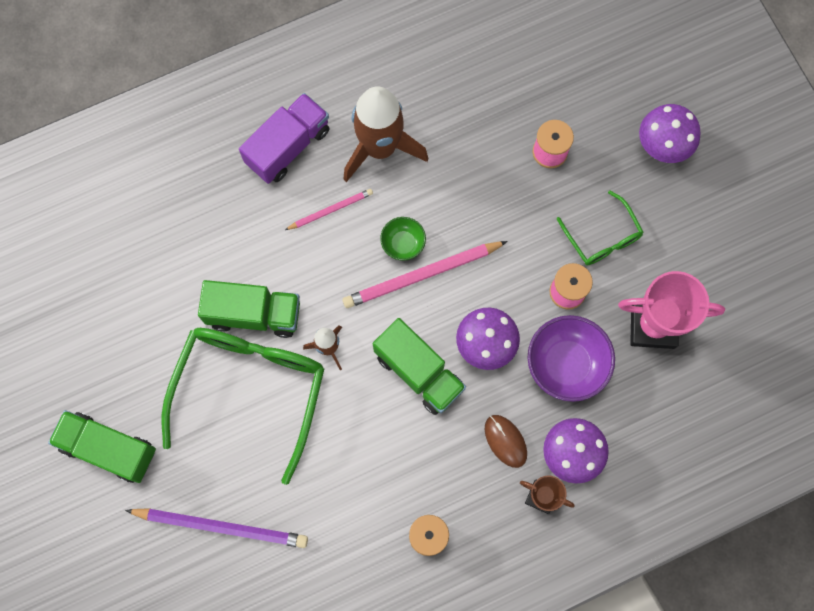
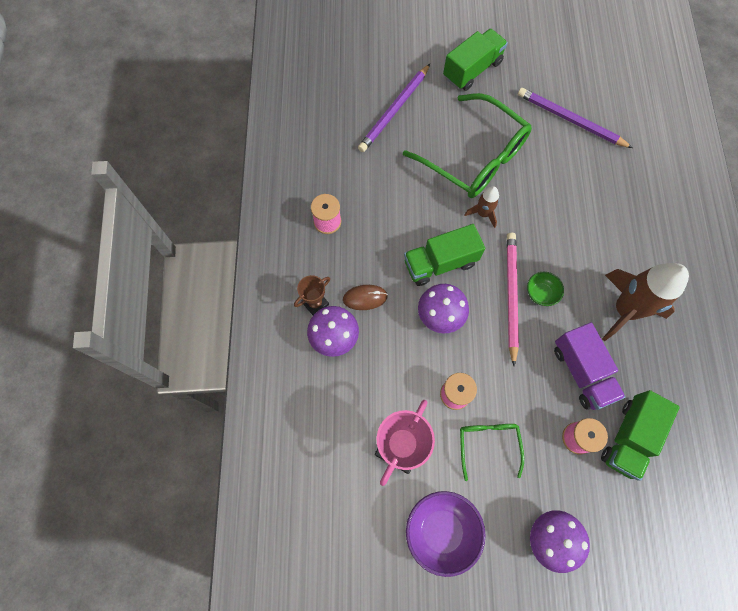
camera: 115 degrees right, 5 degrees down
green truck [198,280,300,338] -> green truck moved to [601,390,680,481]
purple truck [239,93,329,184] -> purple truck moved to [554,323,625,410]
pink pencil [285,189,373,230] -> none
purple bowl [528,315,615,402] -> purple bowl moved to [406,491,486,577]
green glasses [557,191,644,265] -> green glasses turned 90 degrees clockwise [460,424,524,481]
none -> purple pencil [518,88,633,148]

